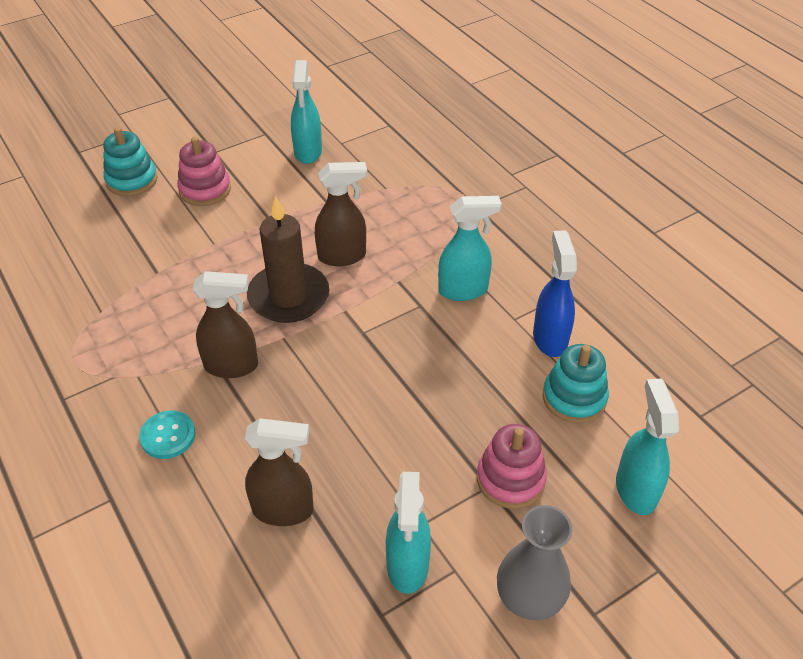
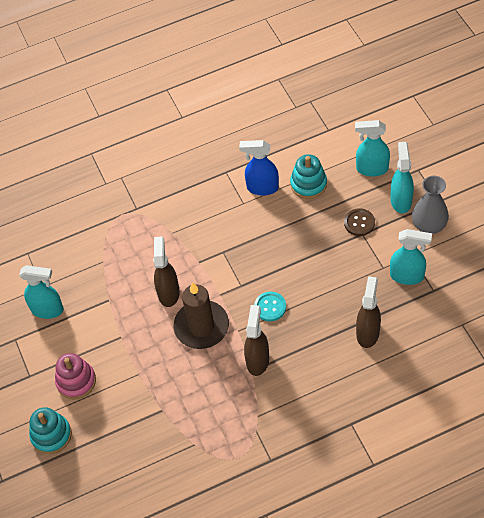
camera: 75 degrees left, 10 degrees up
turquoise button [139,411,196,459] -> turquoise button moved to [254,292,286,321]
turquoise spray bottle [438,196,502,301] -> turquoise spray bottle moved to [390,142,414,214]
pink stacking toy [477,424,547,509] -> brown button [344,208,375,236]

